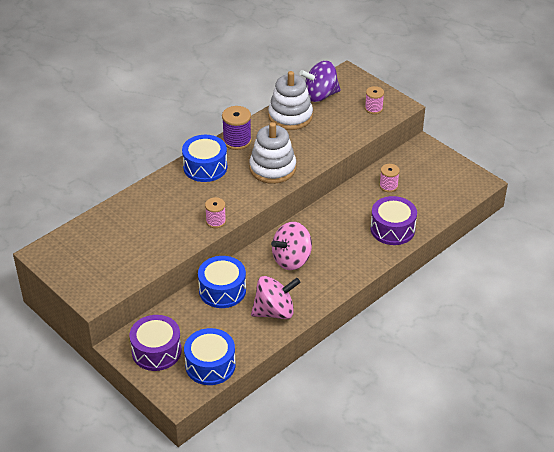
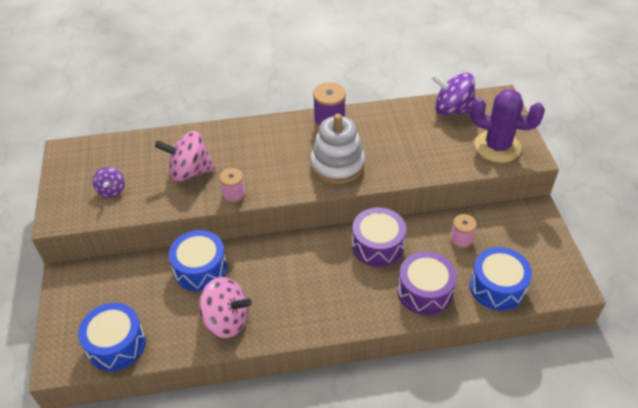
camera: 35 degrees right, 5 degrees up
purple drum [129,315,182,371] -> purple drum moved to [352,207,406,267]
blue drum [182,135,227,182] -> blue drum moved to [470,247,532,311]
white stacking toy [268,71,313,130] -> none
pink spinning top [271,222,312,270] -> pink spinning top moved to [155,131,216,182]
pink spool [365,86,384,114] -> purple cactus [470,89,545,163]
none -> purple spinning top [93,167,125,198]

